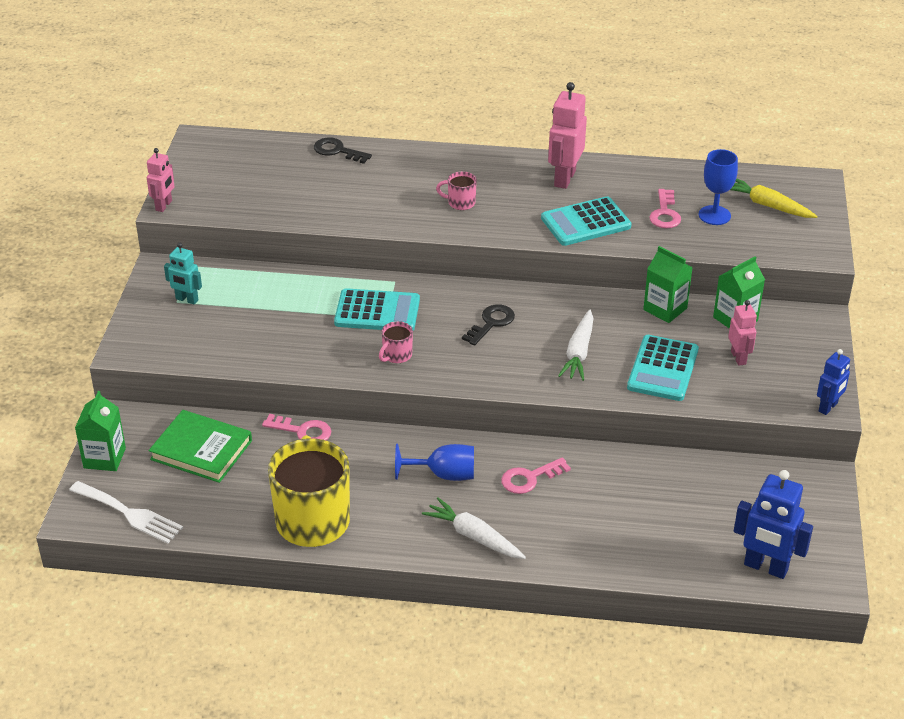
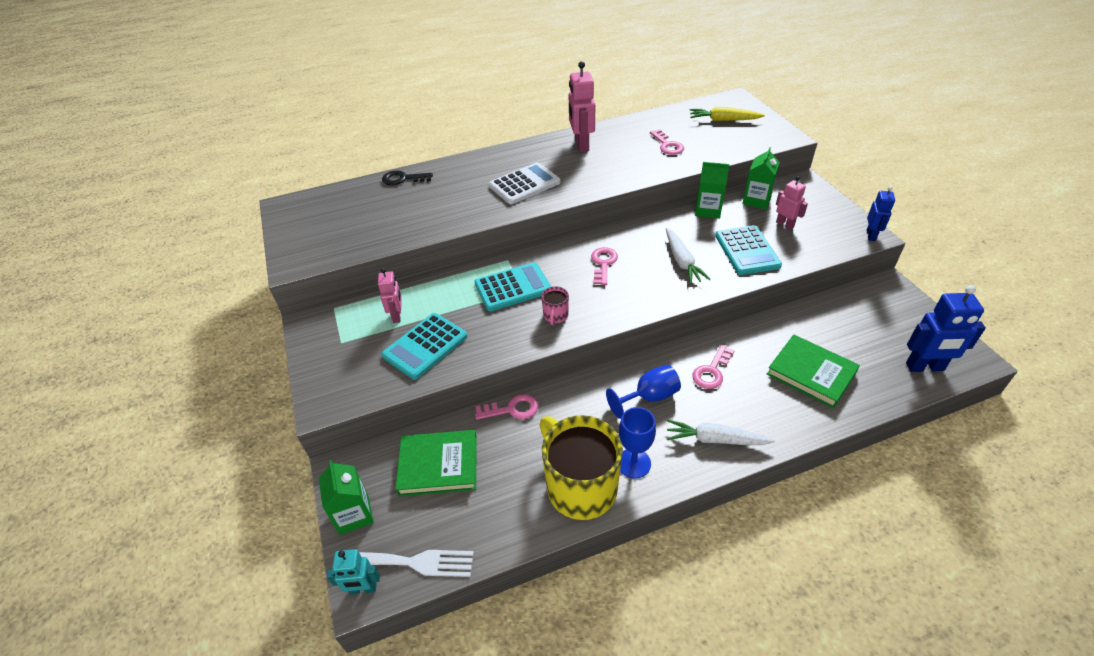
camera: 25 degrees left, 5 degrees up
pink robot [147,148,174,212] -> pink robot moved to [378,268,402,323]
turquoise robot [164,243,202,304] -> turquoise robot moved to [327,549,380,595]
pink mug [436,171,477,210] -> white calculator [489,162,561,204]
black key [462,304,515,346] -> pink key [591,247,618,285]
turquoise calculator [541,196,632,246] -> turquoise calculator moved to [381,313,467,380]
blue goblet [699,149,738,225] -> blue goblet moved to [619,407,656,479]
none -> green book [767,334,860,408]

